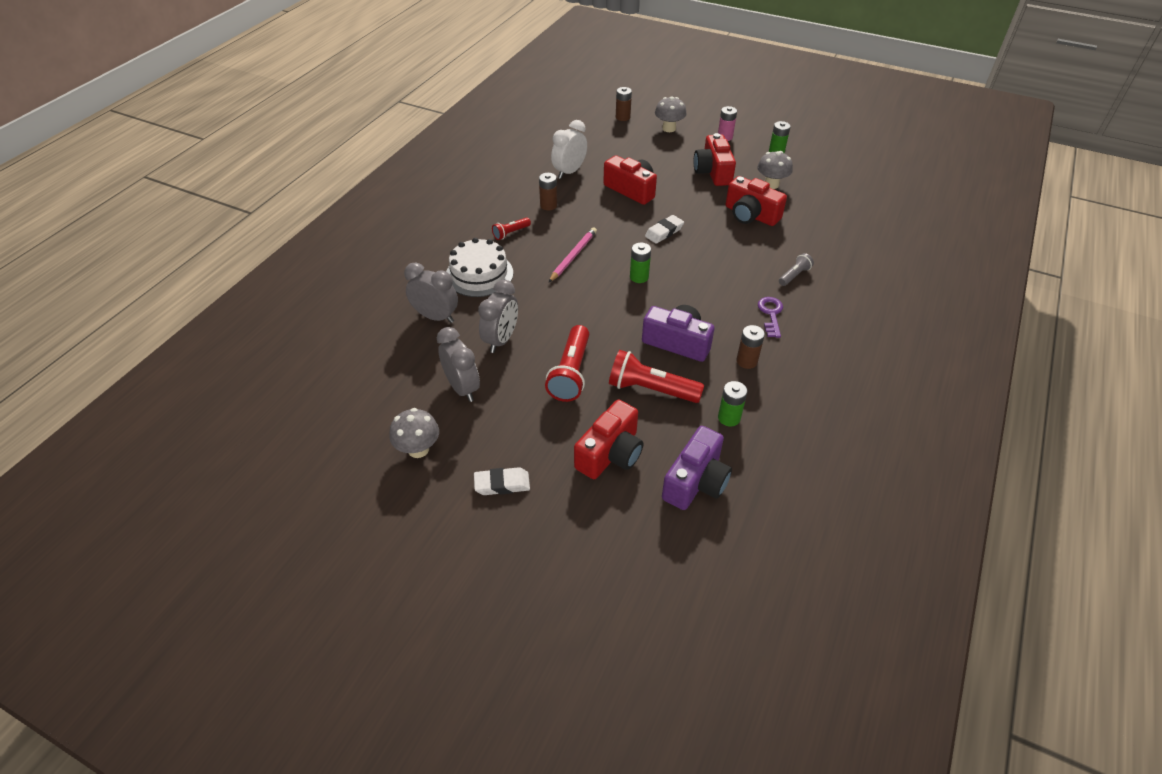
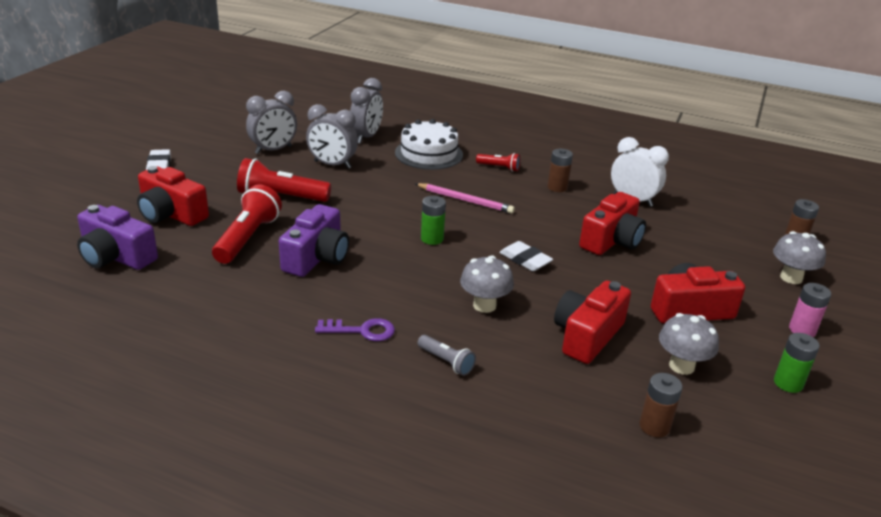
camera: 85 degrees right, 15 degrees down
grey mushroom [389,408,439,458] -> grey mushroom moved to [460,255,514,313]
red flashlight [492,217,531,240] -> red flashlight turned 150 degrees clockwise [476,153,520,172]
green battery [718,381,747,426] -> none
brown battery [737,325,765,369] -> brown battery moved to [639,373,683,437]

